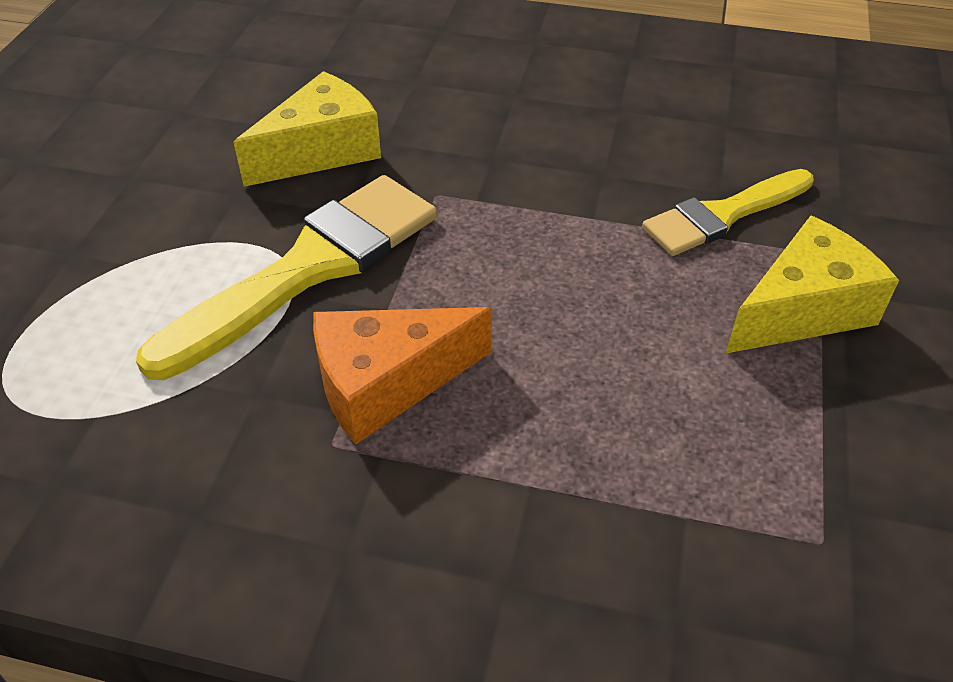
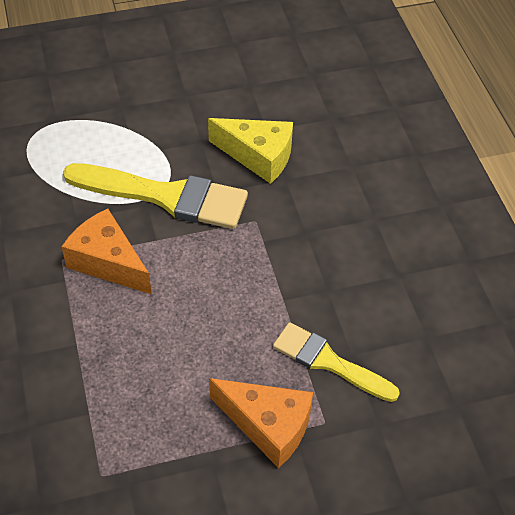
camera: 60 degrees right, 5 degrees up
yellow cheese [725,216,899,354] -> orange cheese [209,378,313,468]

